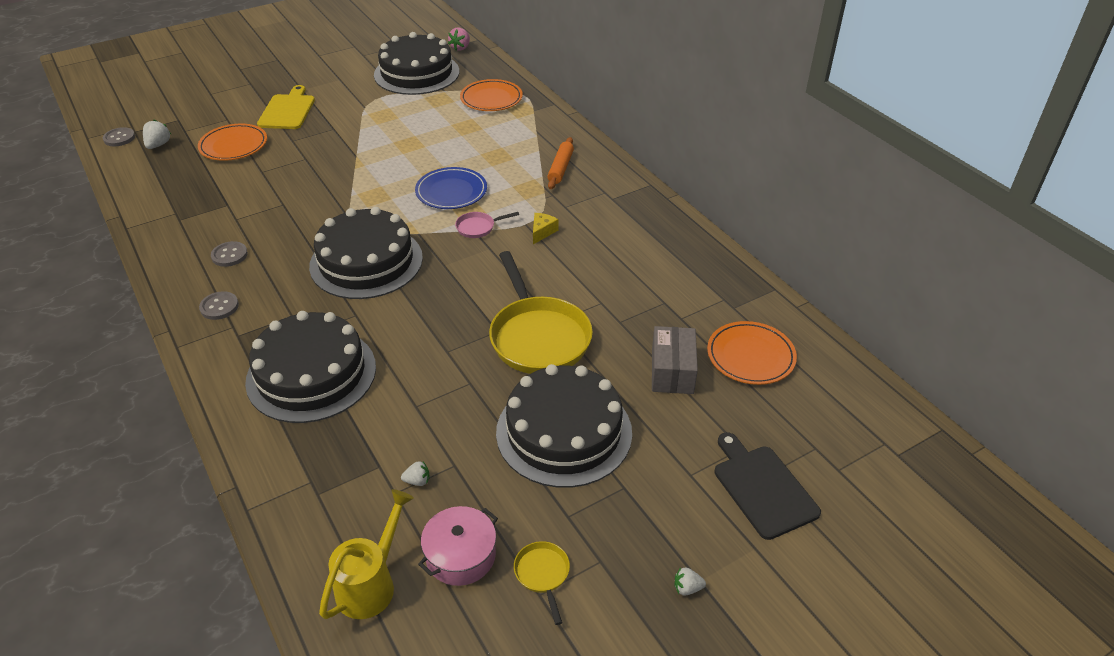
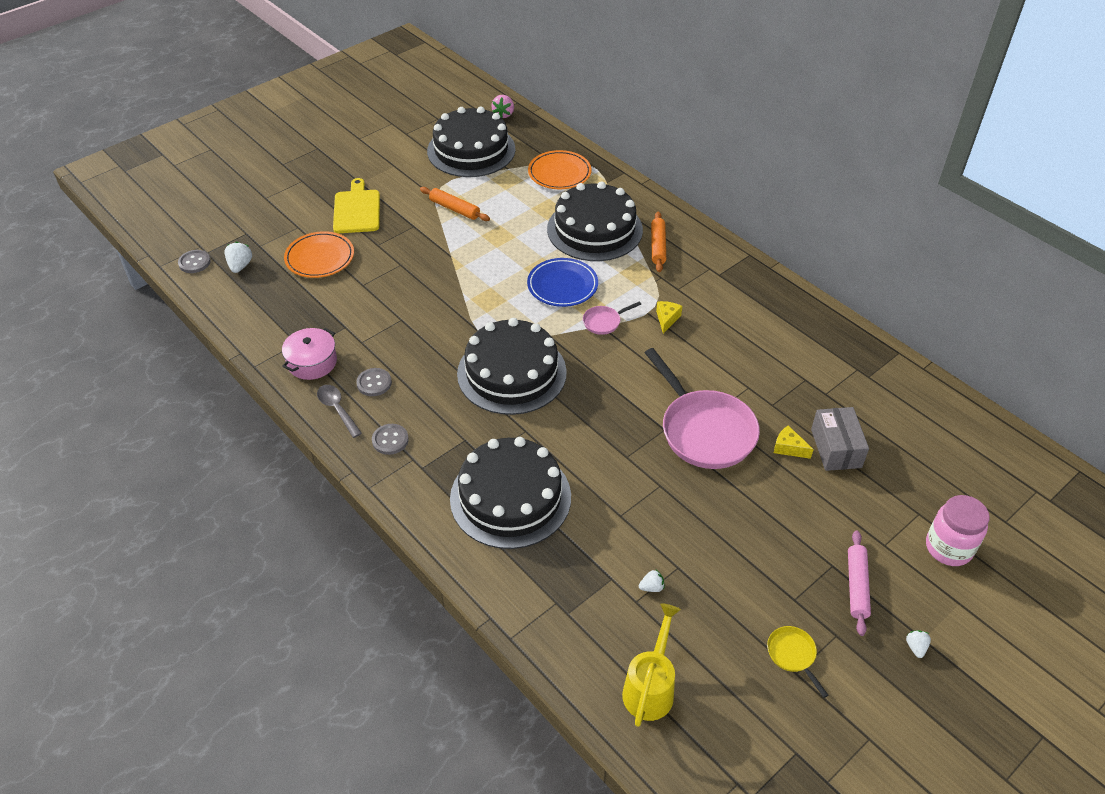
camera: 10 degrees left, 5 degrees up
pink pot [418,506,498,586] -> pink pot moved to [282,328,337,380]
yellow pan [489,251,593,374] -> pink pan [644,348,760,469]
black cake [496,364,632,488] -> black cake moved to [547,181,643,261]
white strawberry [675,567,706,596] -> white strawberry turned 105 degrees clockwise [906,630,931,658]
orange plate [707,321,797,385] -> none
black cutting board [714,432,821,540] -> pink jar [926,495,990,566]
none -> grey spoon [317,385,362,438]
none -> orange rolling pin [420,187,490,221]
none -> yellow cheese [774,425,814,459]
none -> pink rolling pin [848,531,871,636]

